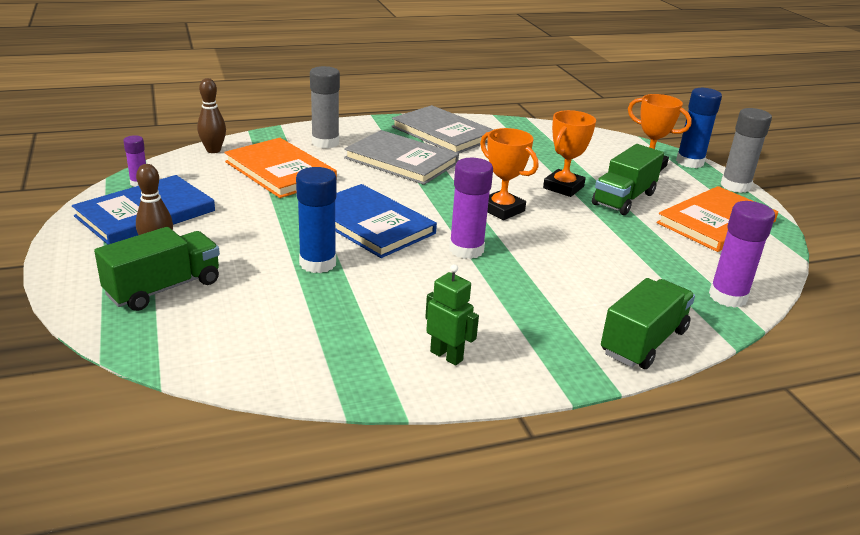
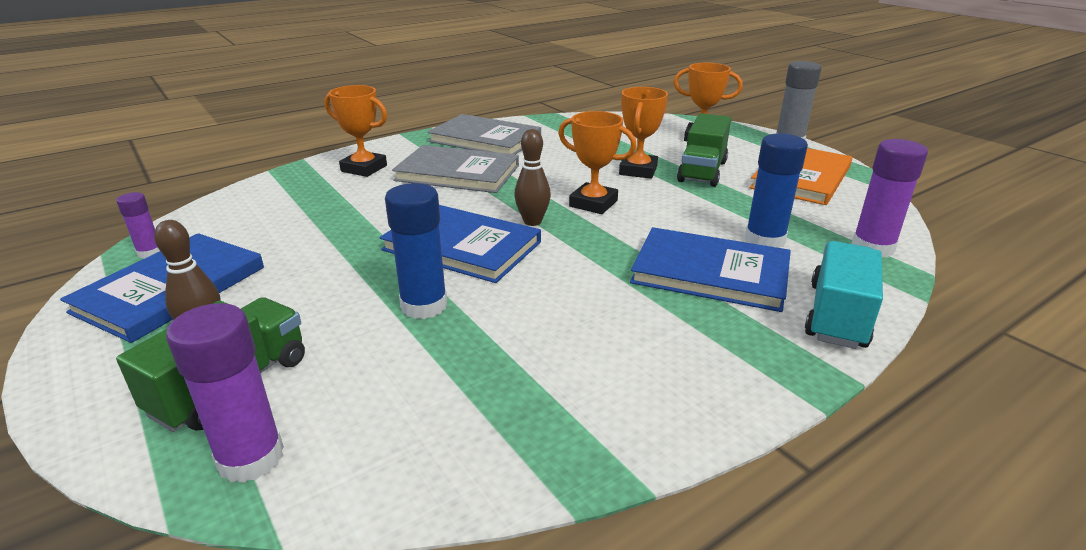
camera: 15 degrees left, 0 degrees up
brown bowling pin [197,78,226,153] -> brown bowling pin moved to [514,129,551,226]
orange book [224,138,337,198] -> none
grey glue stick [310,66,340,148] -> orange trophy [324,85,387,177]
green robot [425,264,479,366] -> none
purple glue stick [449,158,493,259] -> purple glue stick moved to [166,303,284,483]
green truck [601,278,695,369] -> turquoise truck [805,241,883,349]
blue glue stick [676,88,722,168] -> blue glue stick moved to [745,133,808,248]
none -> blue book [630,227,791,312]

